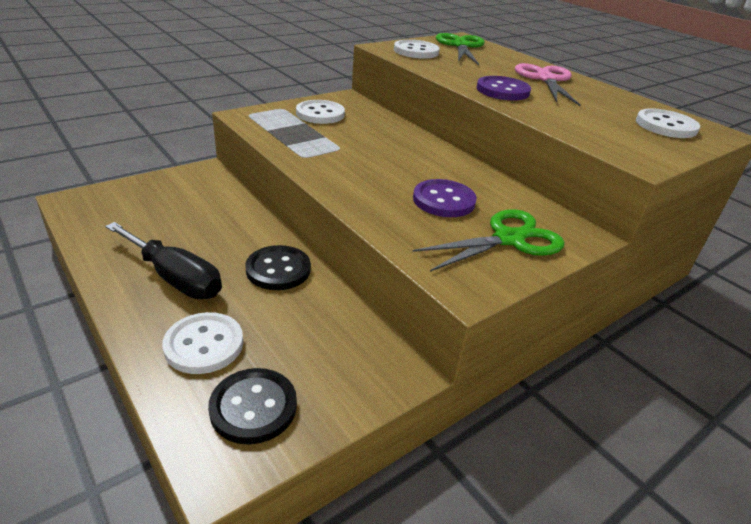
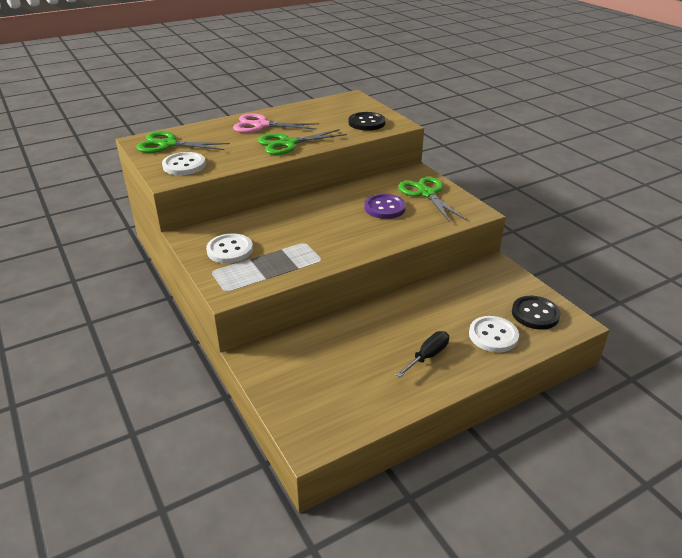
camera: 80 degrees left, 0 degrees up
black screwdriver [105,222,222,299] -> black screwdriver [396,331,449,377], size x0.64
black button [245,245,311,290] -> black button moved to [349,112,386,131]
purple button [477,76,531,100] -> green scissors [258,129,347,155]
white button [636,108,700,138] -> none

